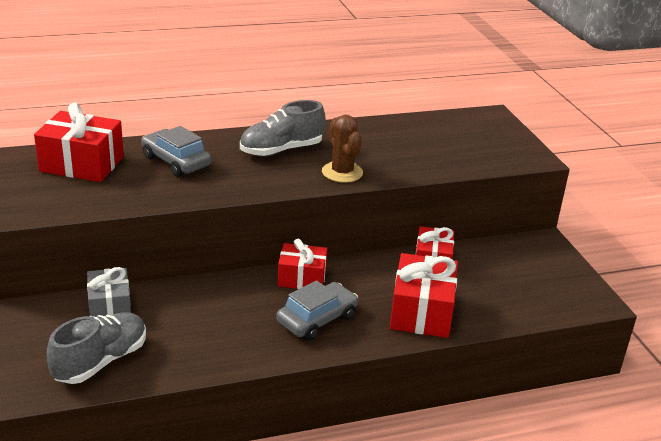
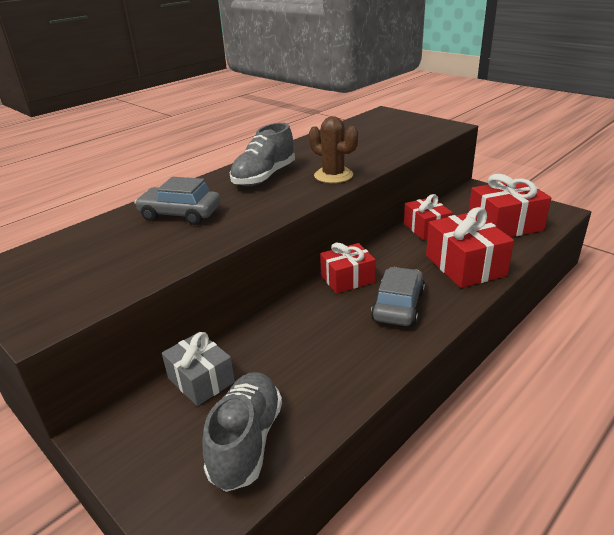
camera: 25 degrees left, 0 degrees up
red gift [34,102,124,182] -> red gift moved to [469,174,551,237]

